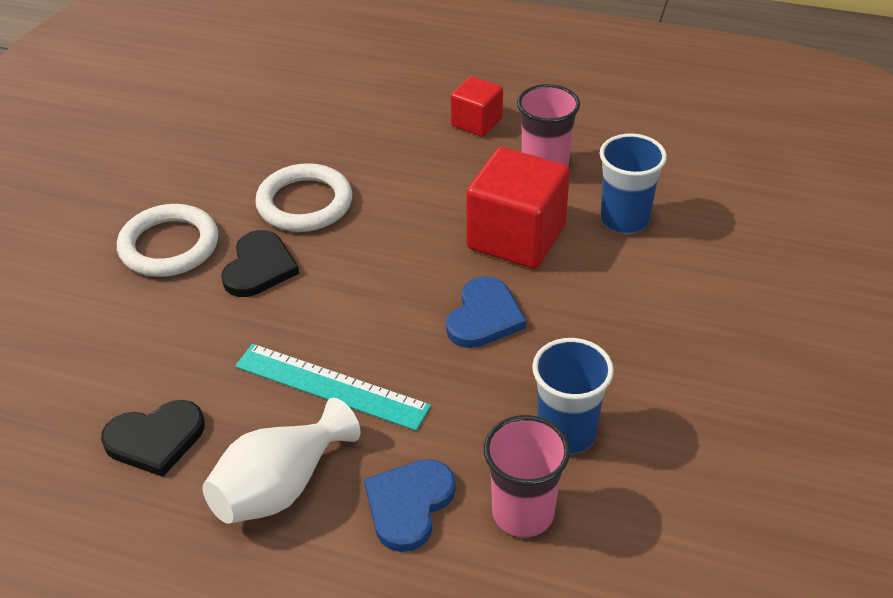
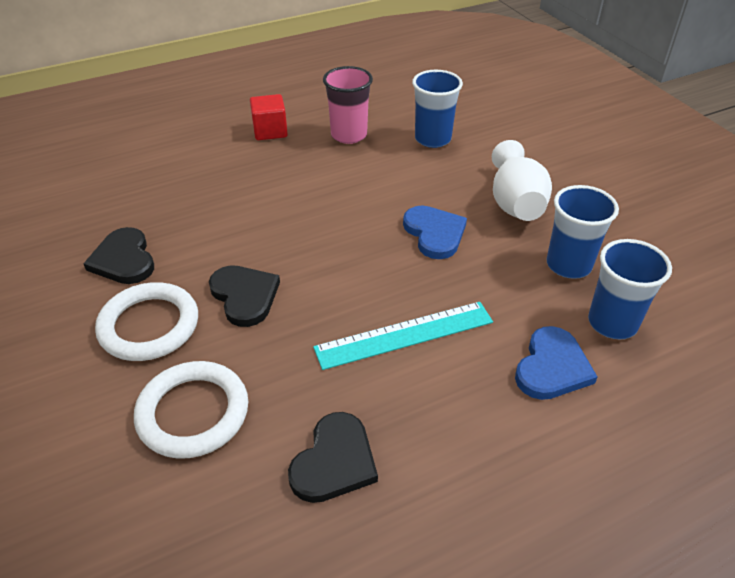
camera: 45 degrees left, 0 degrees up
white vase [202,398,360,524] -> white vase moved to [492,140,552,221]
white ring [255,163,352,232] -> white ring moved to [134,361,248,459]
blue heart [364,459,456,552] -> blue heart turned 135 degrees counterclockwise [515,326,597,400]
red cube [466,147,570,269] -> none
pink cup [484,415,570,538] -> blue cup [588,239,672,339]
none -> black heart [83,227,154,284]

